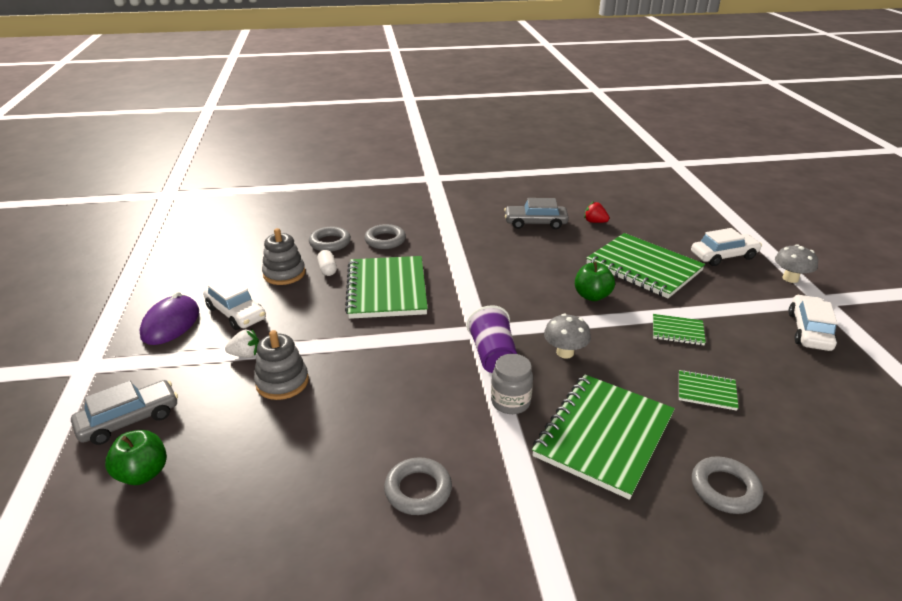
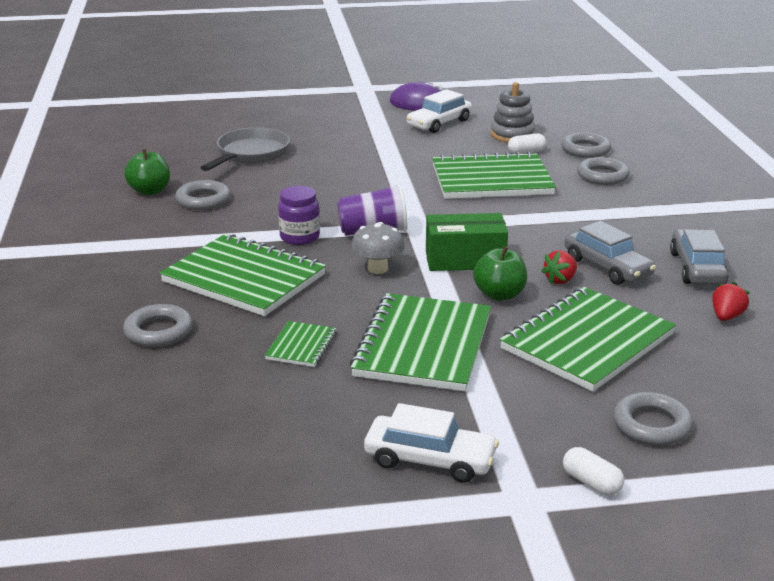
camera: 90 degrees right, 5 degrees down
grey car [71,380,178,445] -> grey car moved to [565,221,656,285]
green apple [105,430,167,485] -> green apple moved to [124,149,170,195]
white strawberry [225,329,259,358] -> none
grey stacking toy [254,330,309,400] -> none
grey jar [491,354,533,414] -> purple jar [278,186,320,245]
green notebook [653,314,706,345] -> green notebook [350,293,491,391], size x2.16
white car [691,228,762,266] -> grey ring [613,392,693,446]
grey mushroom [775,244,818,283] -> white capsule [563,447,624,496]
none -> grey pan [200,127,290,171]
none -> green box [426,213,508,271]
none -> red strawberry [541,250,577,284]

